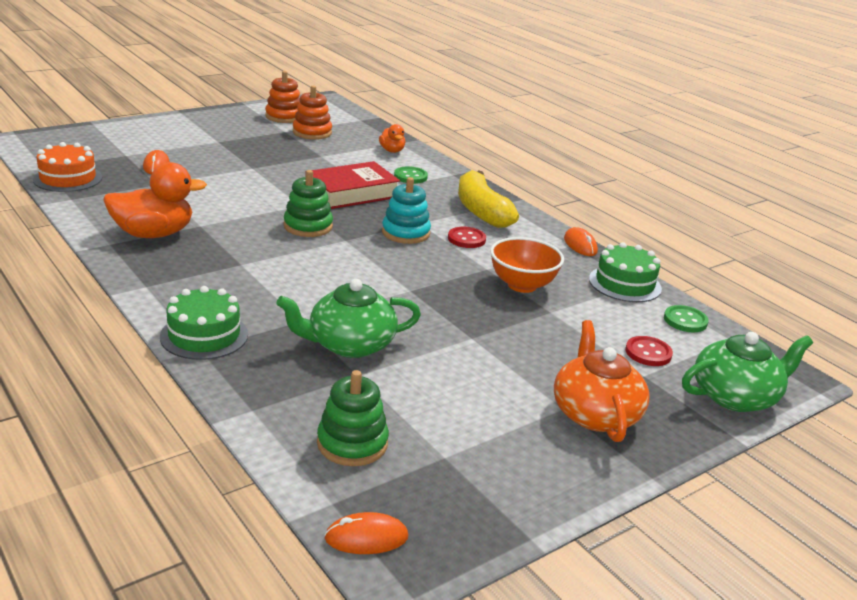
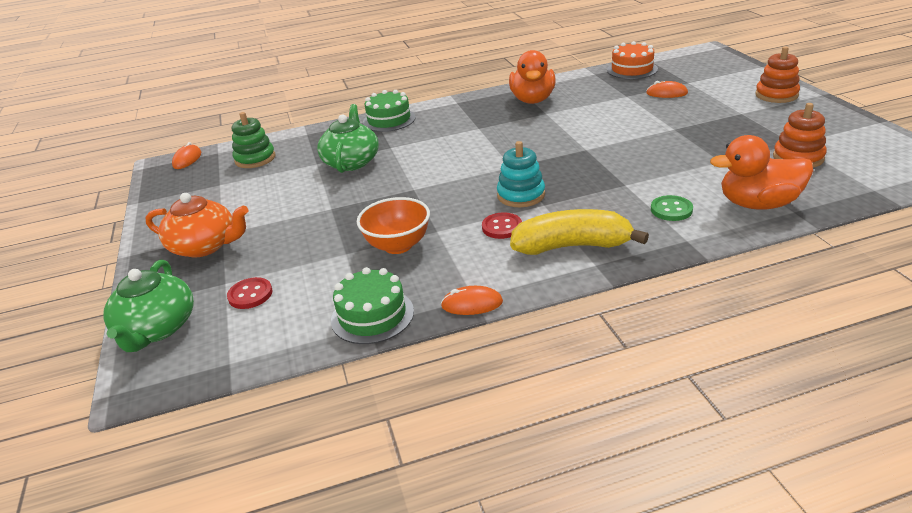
camera: 115 degrees right, 5 degrees up
orange stacking toy [265,71,300,123] -> orange stacking toy moved to [755,46,800,103]
green stacking toy [284,170,333,237] -> none
red book [312,161,400,209] -> none
orange duck [379,124,405,153] -> orange duck [710,135,813,210], size x1.93
green button [664,305,709,332] -> none

